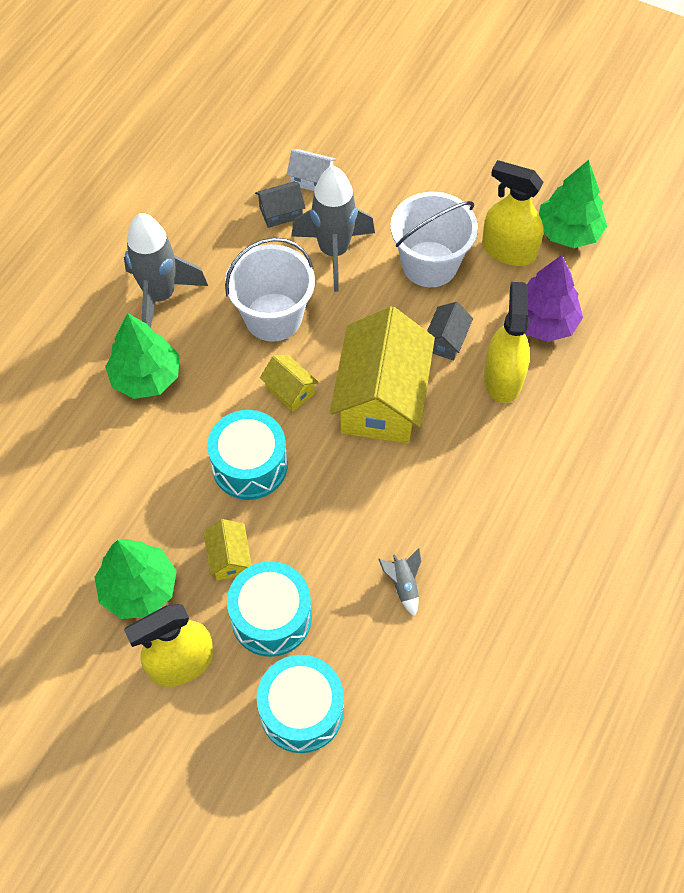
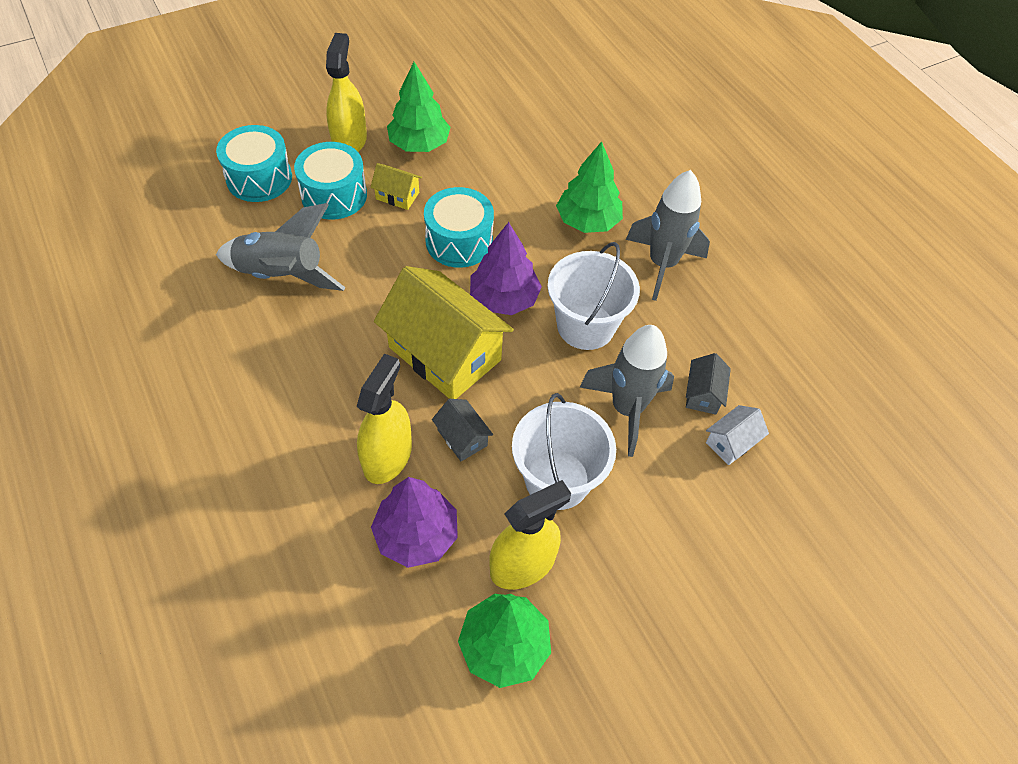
camera: 120 degrees right, 5 degrees down
yellow house [260,355,319,412] -> purple tree [470,222,542,315]
grey rocket [379,548,421,617] -> grey rocket [216,203,346,291], size x2.32
yellow spray bottle [484,282,530,403] -> yellow spray bottle turned 105 degrees counterclockwise [357,354,412,484]

